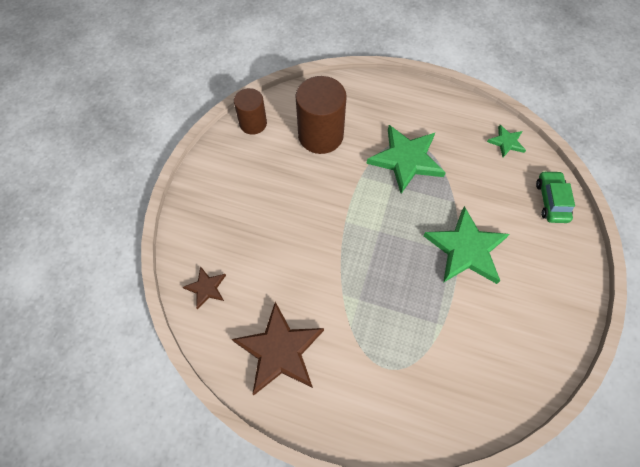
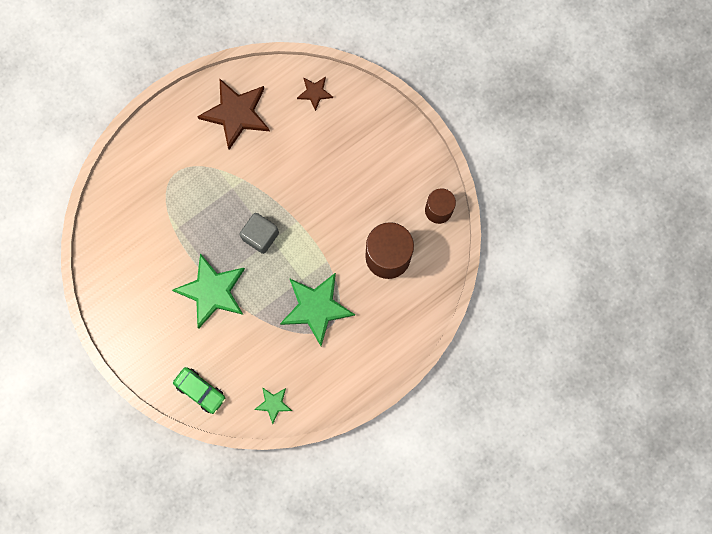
camera: 125 degrees right, 15 degrees up
none -> grey cube [240,213,279,254]

